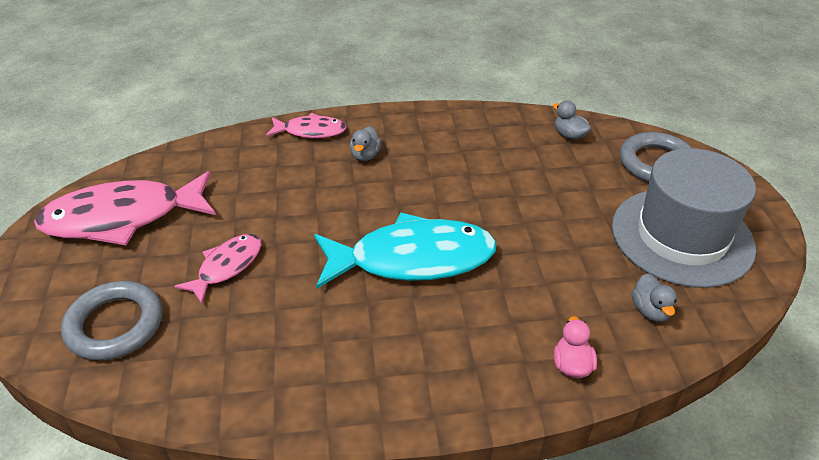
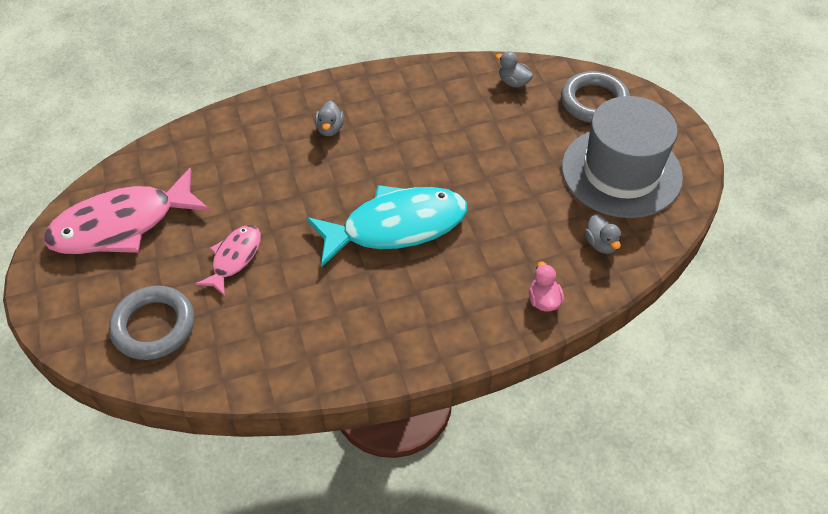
camera: 10 degrees left, 10 degrees up
pink fish [266,113,347,138] -> none

